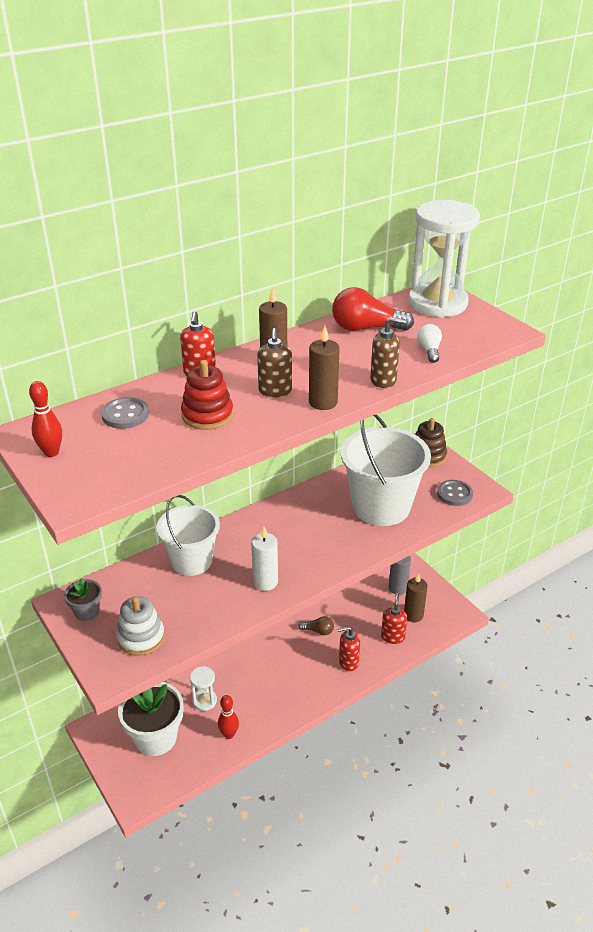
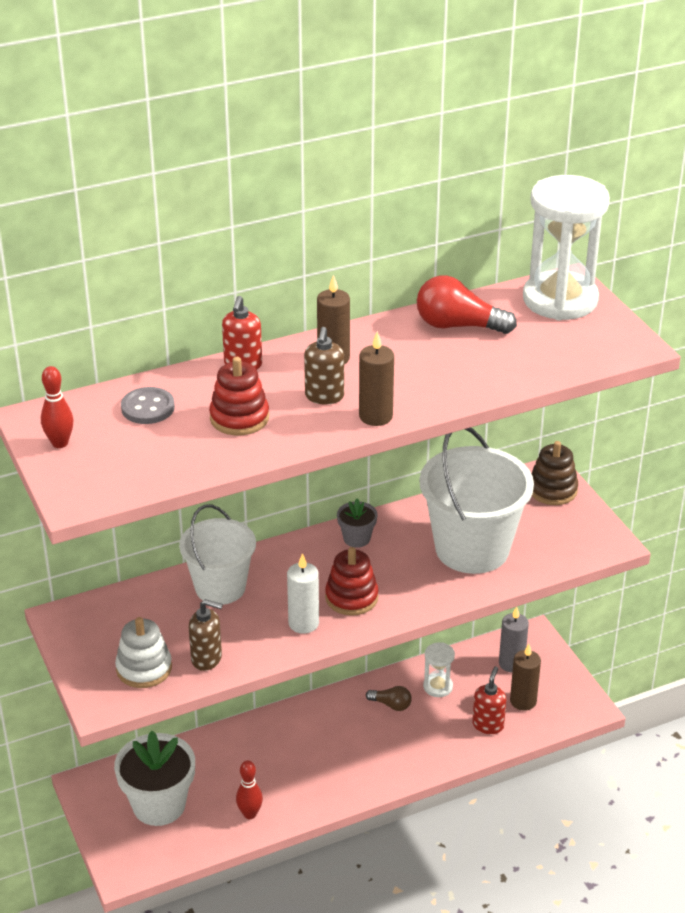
camera: 10 degrees right, 0 degrees up
grey flower pot [64,578,102,621] -> grey flower pot moved to [337,499,378,548]
white hourglass [190,666,217,711] -> white hourglass moved to [423,642,455,697]
red soap dispenser [338,626,360,671] -> none
brown soap dispenser [370,317,406,388] -> brown soap dispenser moved to [189,599,223,671]
white light bulb [417,324,442,363] -> none
grey button [437,480,473,506] -> none
none -> red stacking toy [325,547,379,616]

